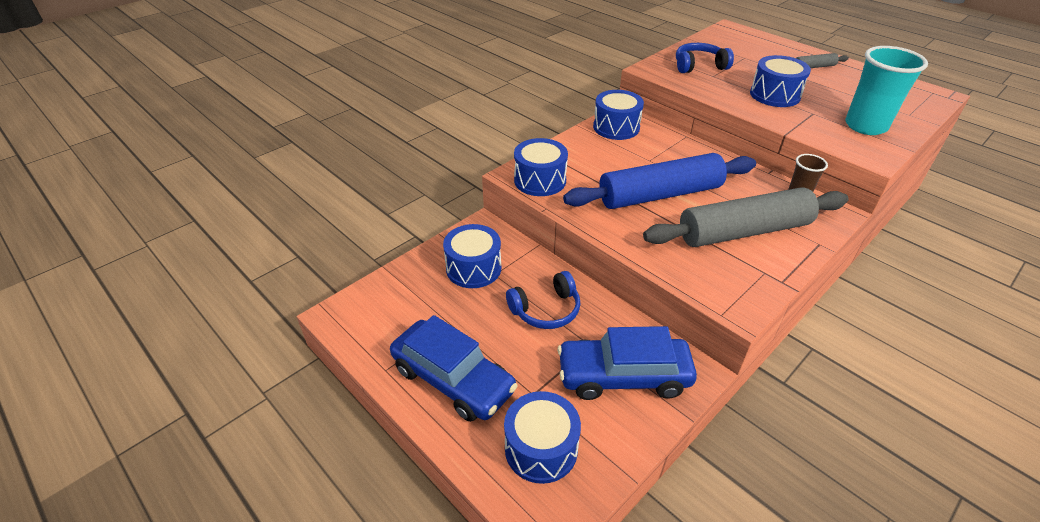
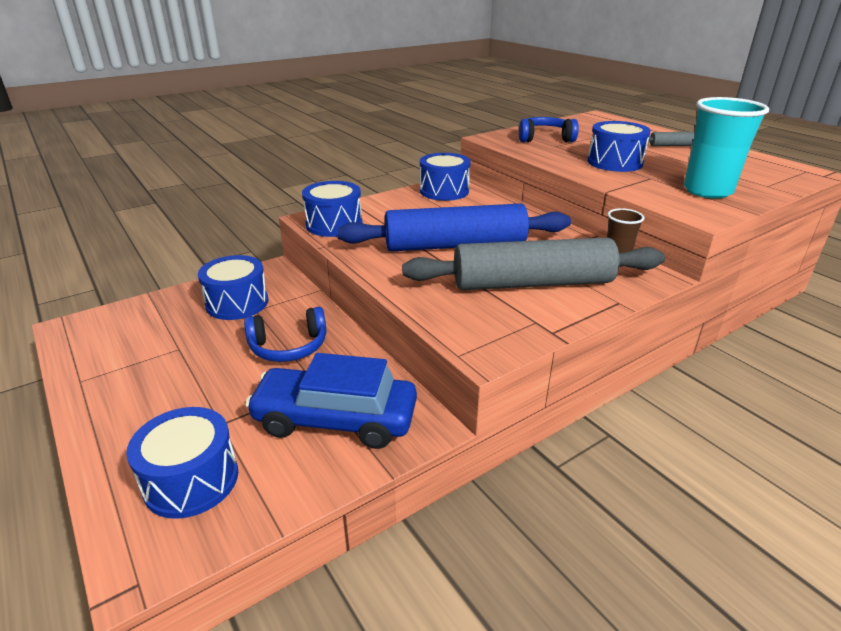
camera: 10 degrees right, 10 degrees down
blue car [390,315,518,422] -> none

